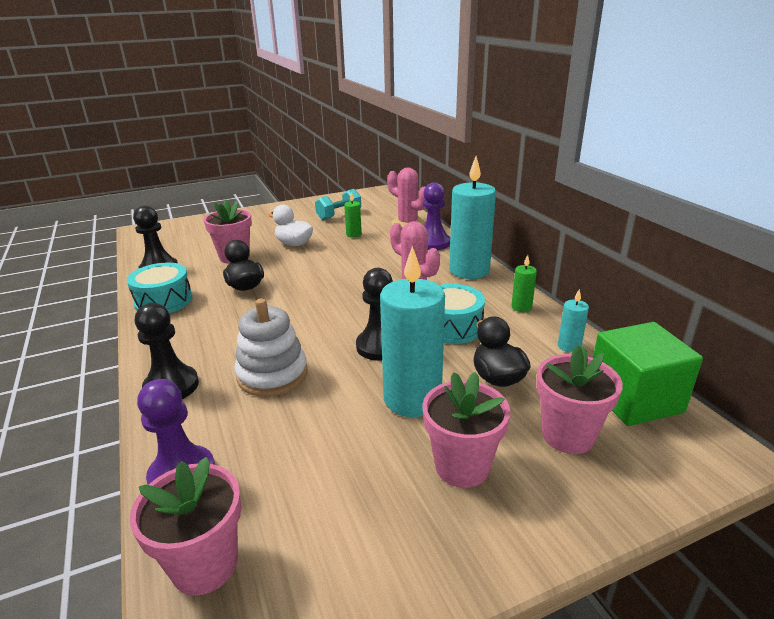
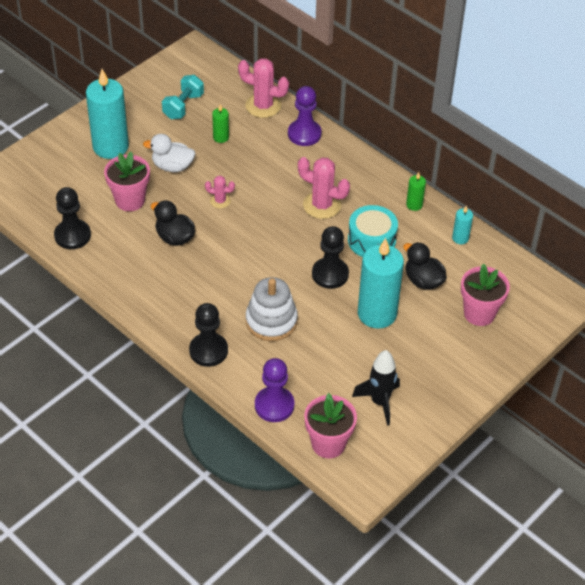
camera: 25 degrees left, 20 degrees up
turquoise drum [127,263,192,313] -> none
pink flower pot [422,372,510,488] -> none
turquoise candle [449,156,496,279] -> turquoise candle moved to [86,69,129,159]
green cube [593,322,703,426] -> none
none -> pink cactus [205,176,235,208]
none -> black rocket [352,350,400,426]

